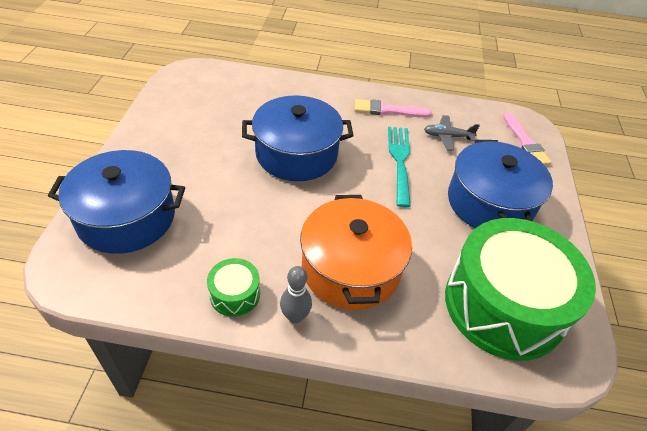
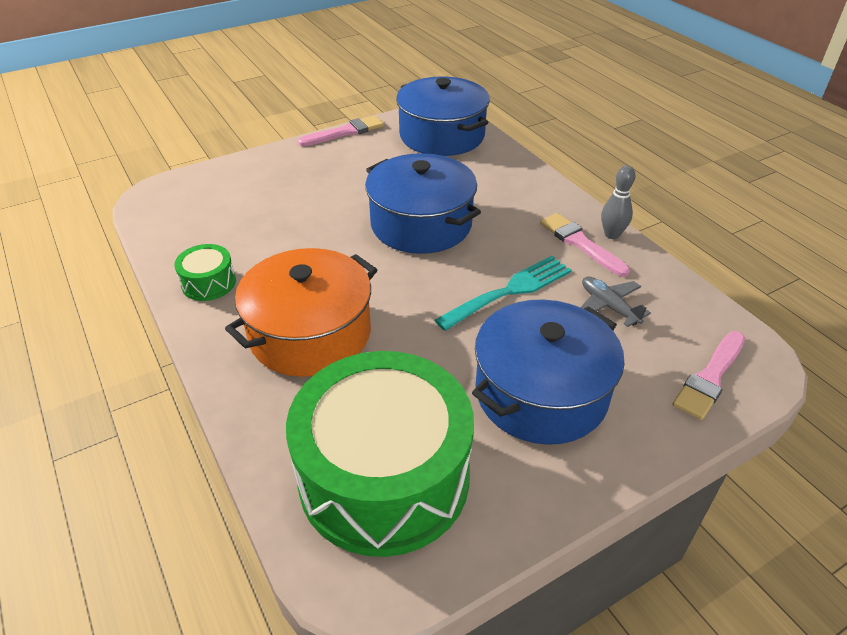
camera: 55 degrees right, 5 degrees down
blue pot [48,150,185,254] -> blue pot moved to [396,76,490,156]
grey bowling pin [280,266,312,323] -> grey bowling pin moved to [601,166,636,239]
none -> pink brush [298,116,384,146]

